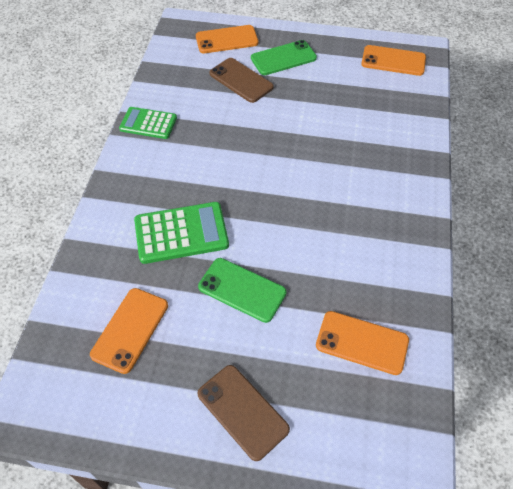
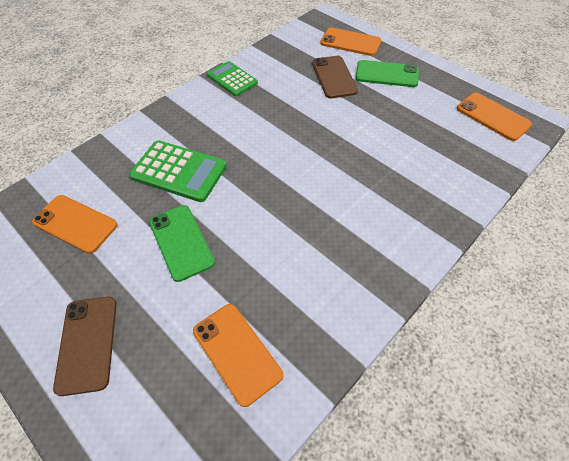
camera: 35 degrees right, 0 degrees up
orange phone [90,288,168,374] -> orange phone turned 60 degrees clockwise [32,195,118,254]

